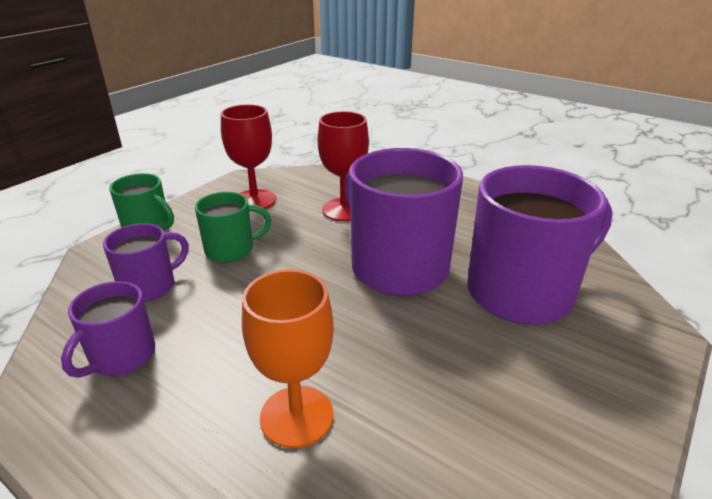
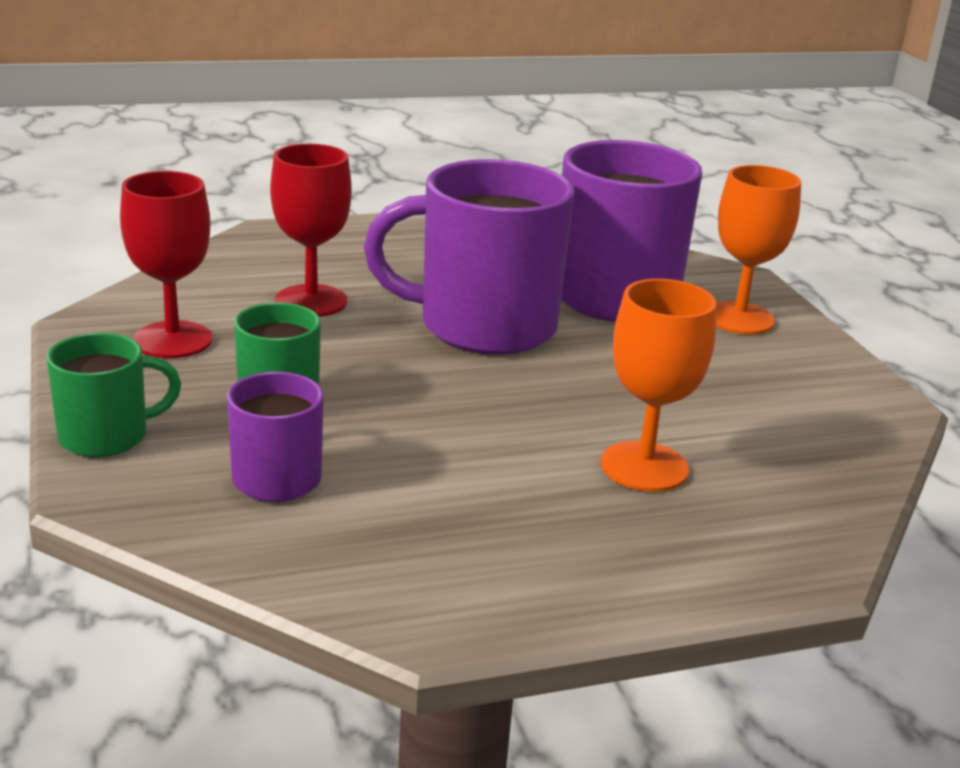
camera: 55 degrees left, 5 degrees down
purple mug [61,281,155,378] -> none
none -> orange goblet [716,165,801,334]

